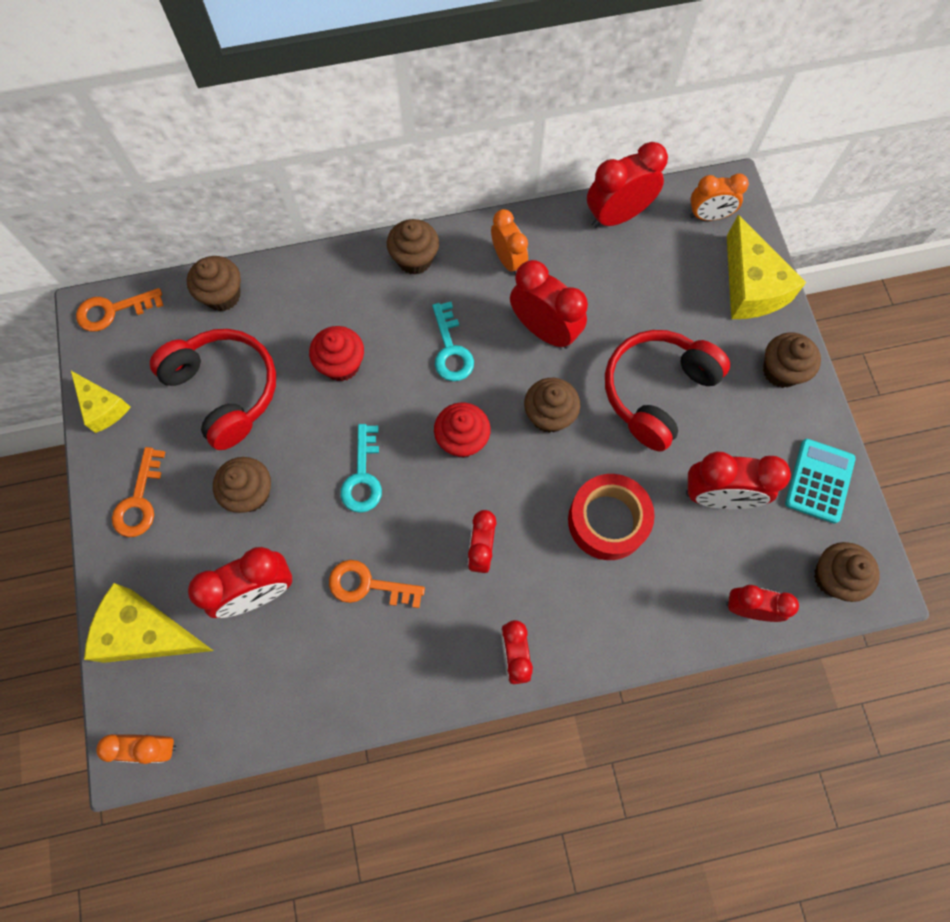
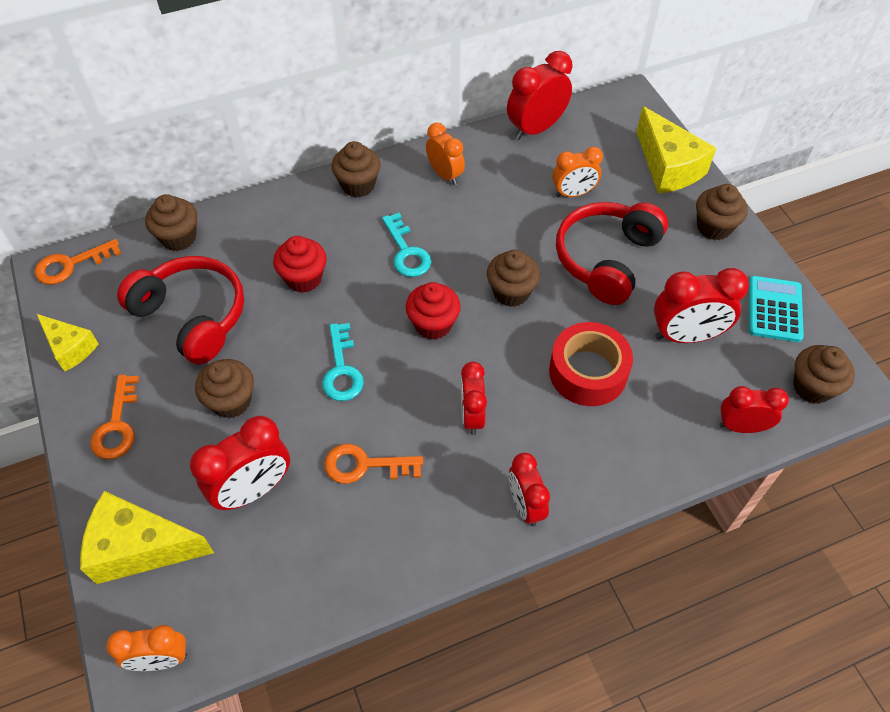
camera: 10 degrees left, 15 degrees down
red clock [510,260,588,349] -> none
orange clock [690,174,749,221] -> orange clock moved to [552,147,603,197]

